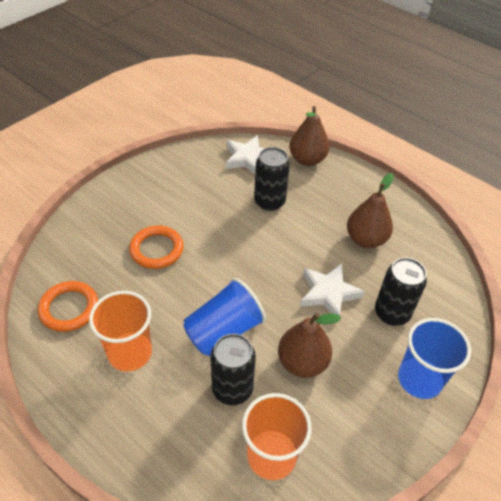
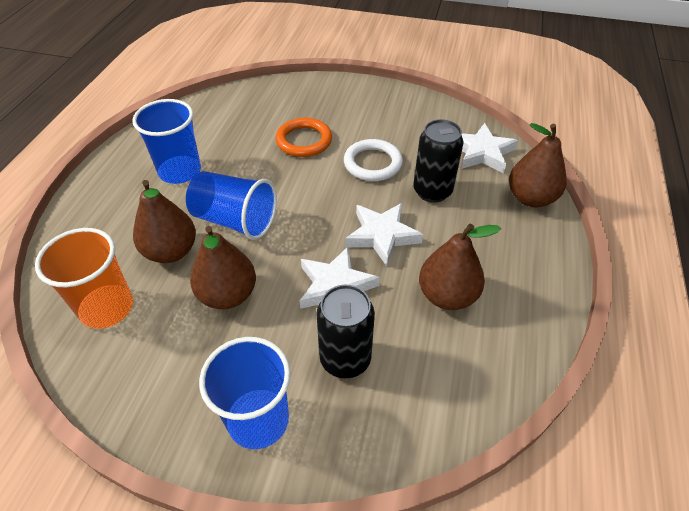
camera: 65 degrees right, 0 degrees up
orange ring [38,281,98,332] -> none
orange cup [89,291,152,372] -> blue cup [132,99,201,184]
black can [210,334,256,405] -> brown pear [133,180,196,263]
none -> white ring [344,139,403,181]
none -> white star [345,203,423,266]

